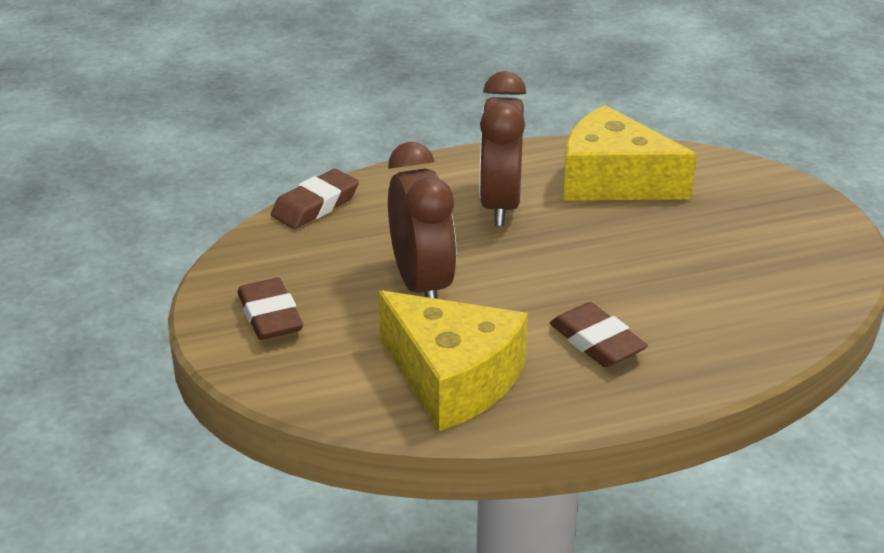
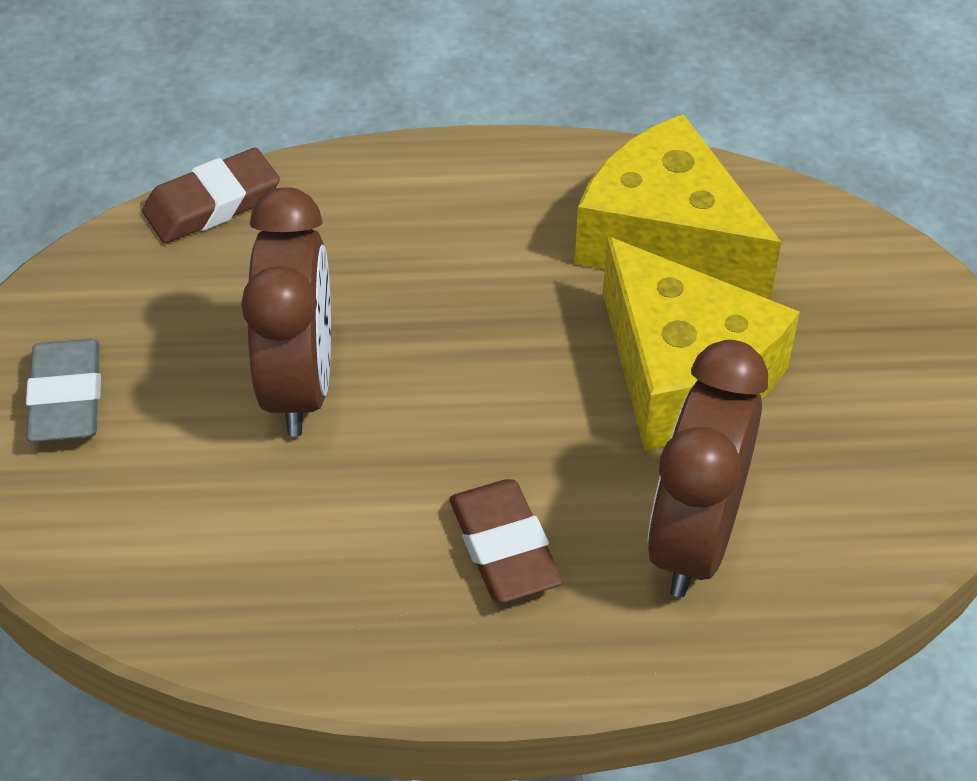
camera: 15 degrees right, 15 degrees up
brown eraser [237,278,303,340] -> grey eraser [26,339,101,442]
yellow cheese [378,290,528,431] -> yellow cheese moved to [603,236,800,451]
brown clock [479,71,527,226] -> brown clock moved to [648,340,768,597]

